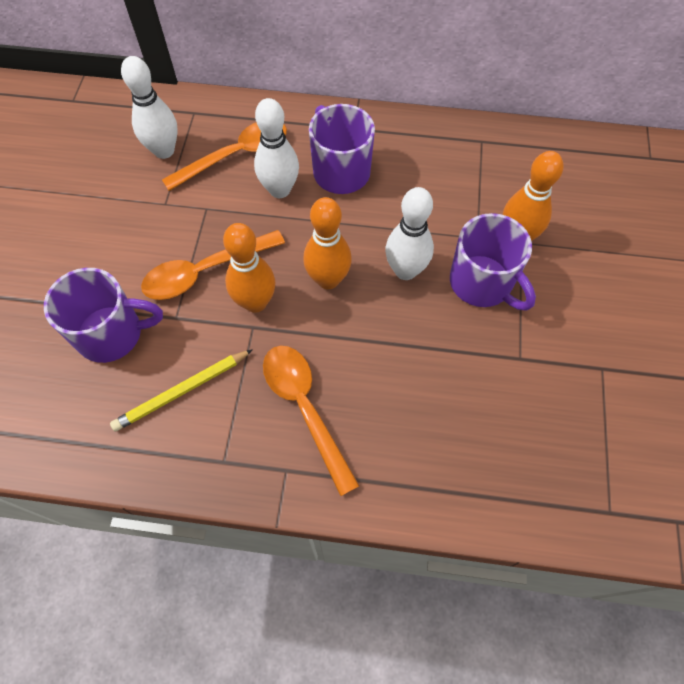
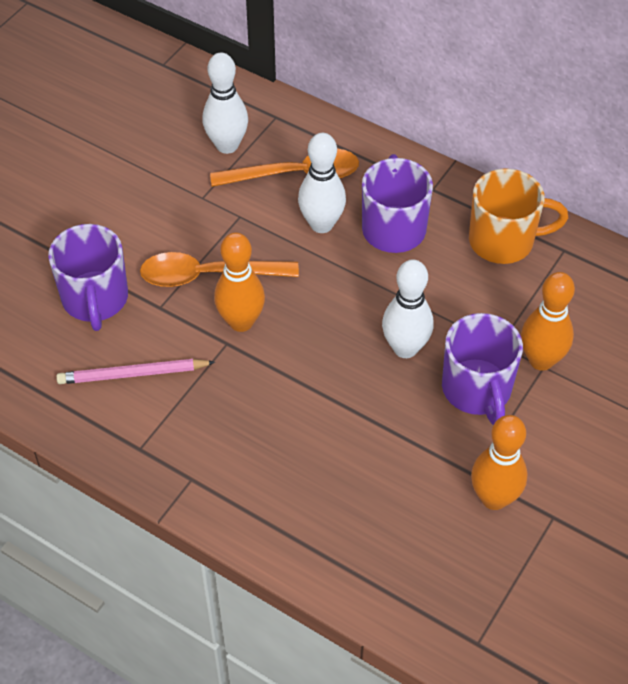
camera: 25 degrees right, 10 degrees down
purple mug [44,268,163,363] -> purple mug turned 60 degrees clockwise [48,224,128,331]
yellow pencil [110,349,253,431] -> pink pencil [56,359,215,384]
orange spoon [263,346,360,496] -> none
orange bowling pin [303,197,352,289] -> orange bowling pin moved to [471,415,527,510]
none -> orange mug [469,168,568,264]

